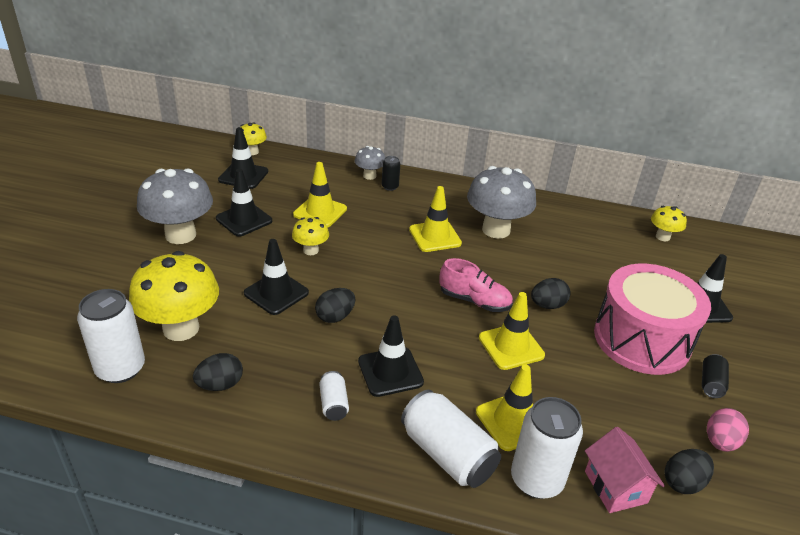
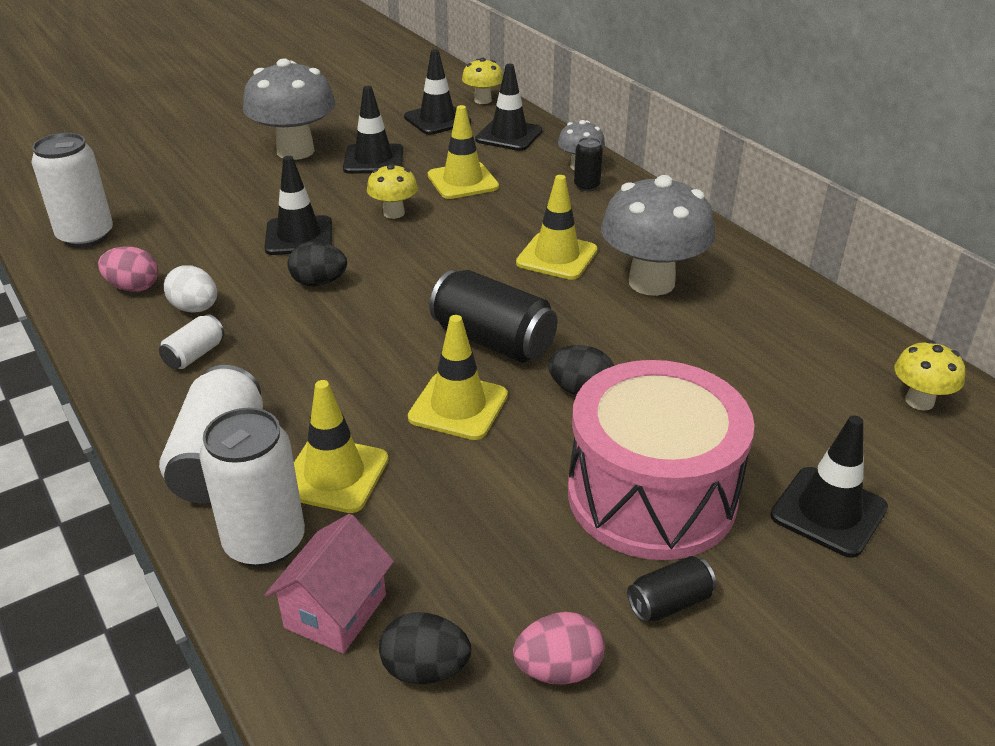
camera: 45 degrees right, 0 degrees up
yellow mushroom [129,251,219,341] -> none
black egg [193,353,243,391] -> pink egg [98,246,158,292]
black traffic cone [358,316,424,397] -> black traffic cone moved to [475,64,543,151]
pink shoe [439,258,513,312] -> black can [429,270,558,363]
none -> white egg [164,265,217,313]

